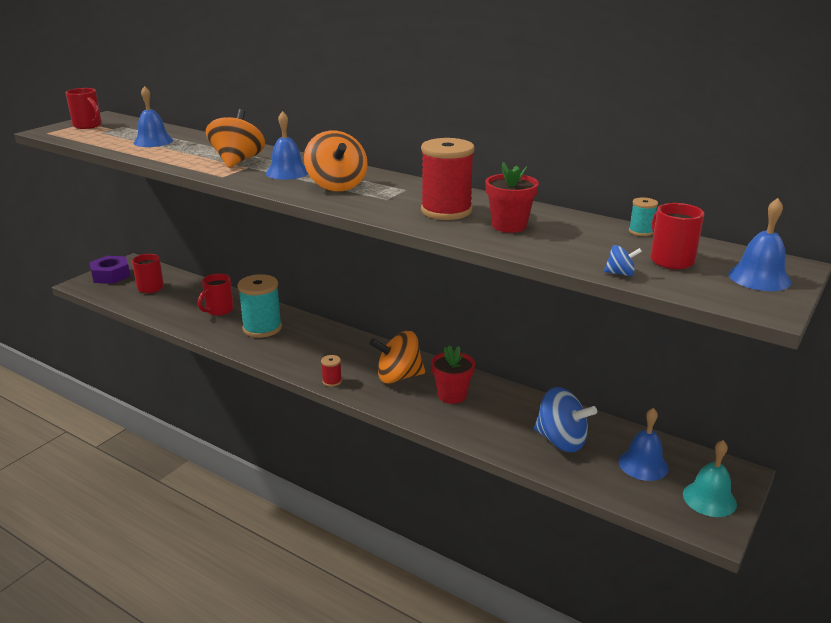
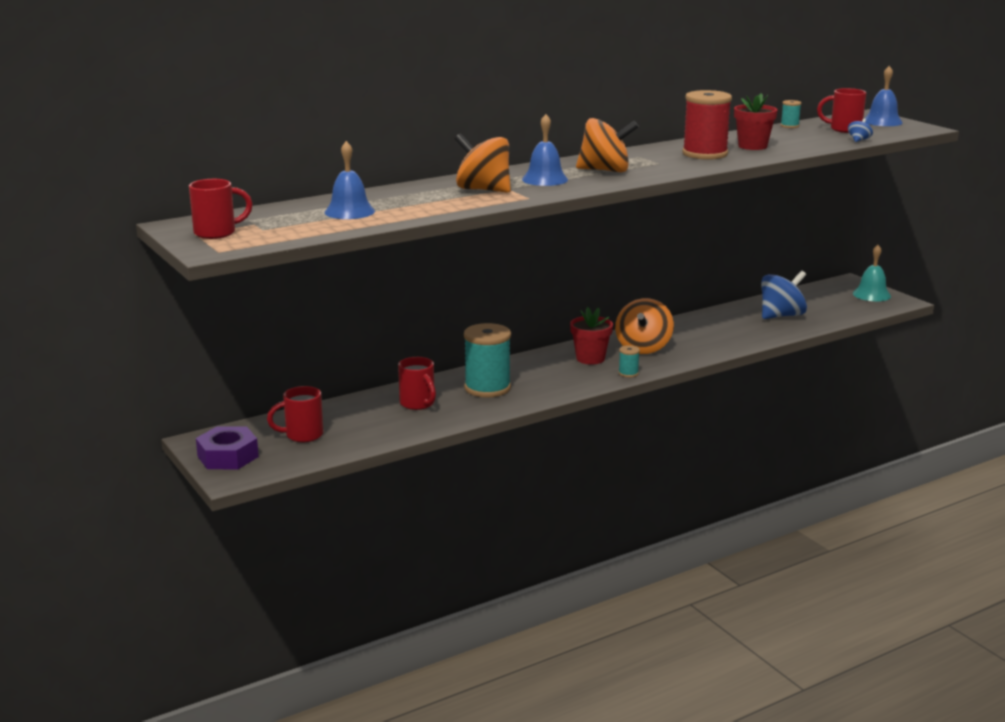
camera: 65 degrees left, 5 degrees down
red spool [321,355,342,387] -> turquoise spool [618,345,640,377]
red flower pot [431,345,475,404] -> red flower pot moved to [570,307,613,365]
blue bell [619,408,669,481] -> none

